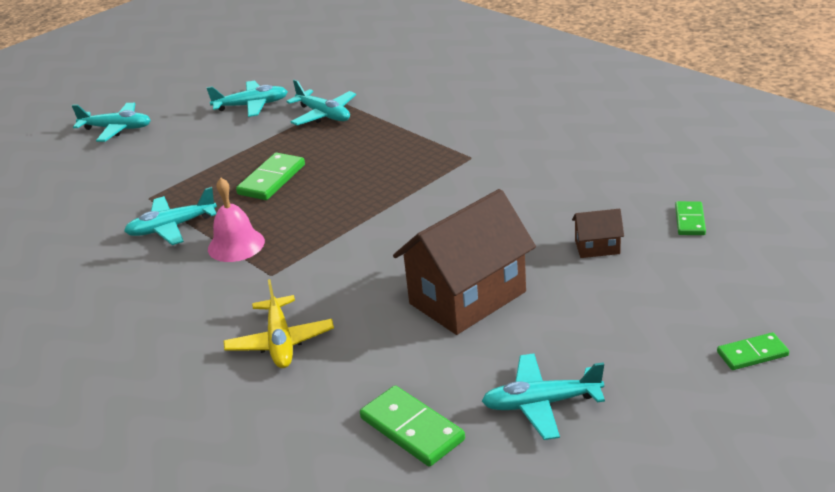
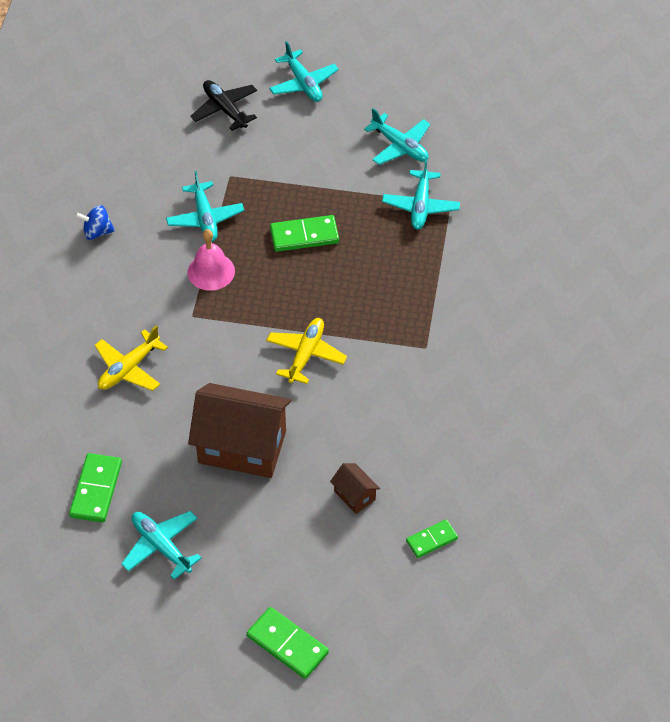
camera: 50 degrees right, 20 degrees up
turquoise plane [124,187,217,245] -> turquoise plane turned 135 degrees counterclockwise [166,171,244,242]
green domino [717,333,789,370] -> green domino [247,607,329,679], size x1.56
none -> blue spinning top [75,205,115,240]
none -> black plane [190,80,257,131]
none -> yellow plane [266,318,347,384]

